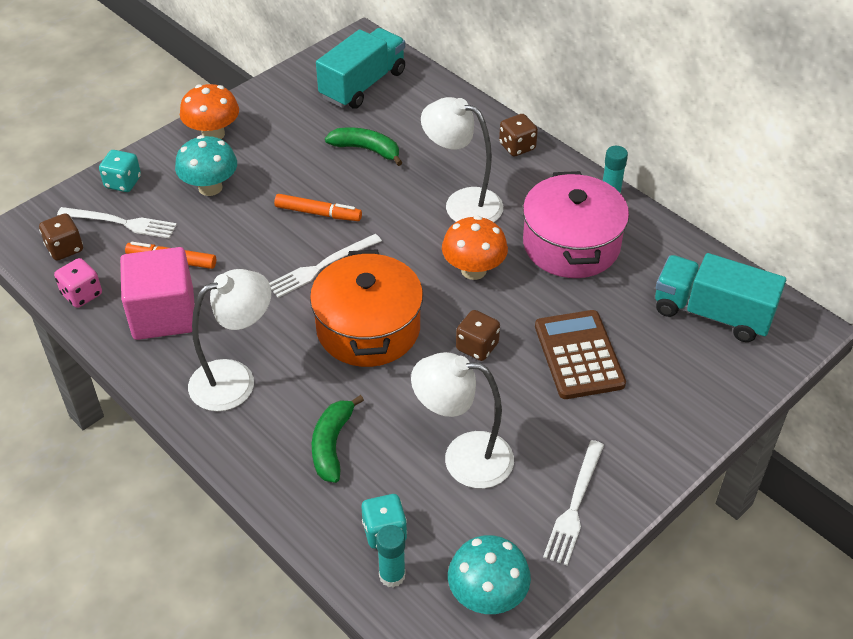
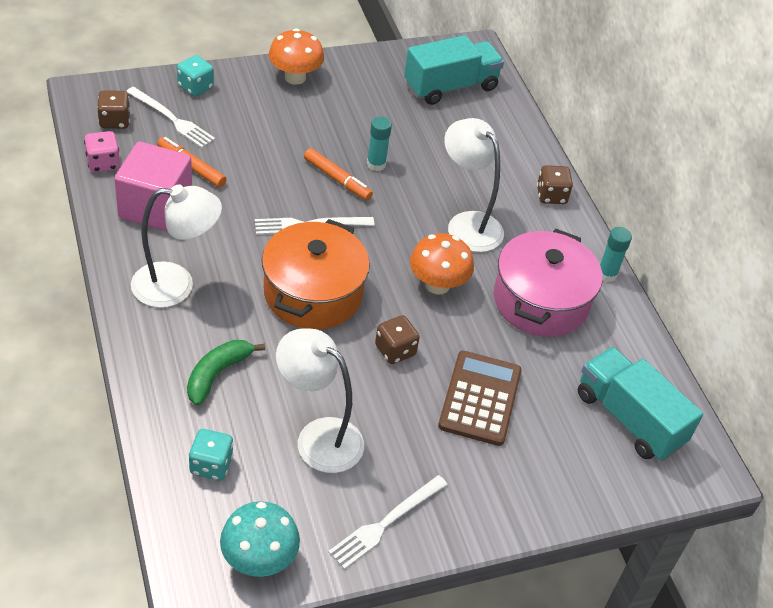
camera: 20 degrees right, 0 degrees up
turquoise mushroom [175,135,237,196] -> none
green banana [325,128,403,166] -> none
turquoise glue stick [376,525,406,588] -> turquoise glue stick moved to [367,116,392,171]

